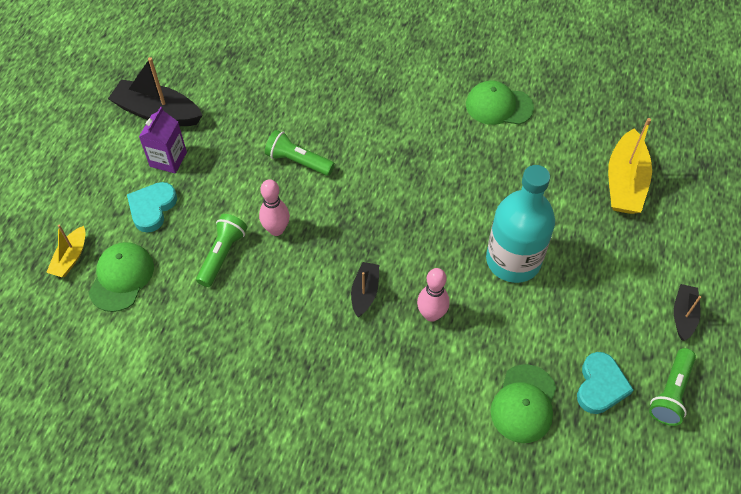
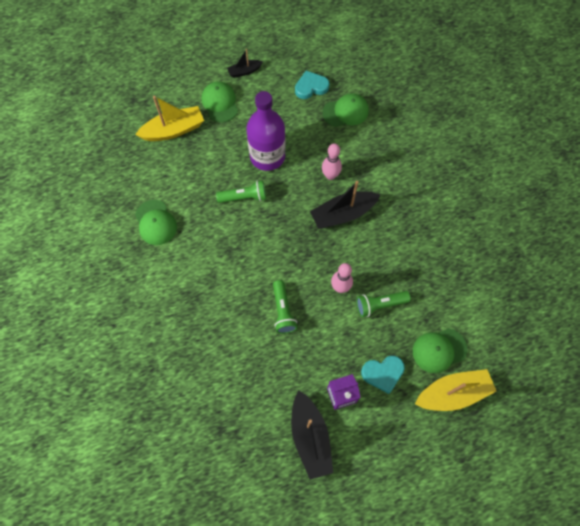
camera: 125 degrees left, 10 degrees up
yellow boat [46,225,85,277] -> yellow boat [415,369,496,411], size x1.79
black boat [351,262,379,317] -> black boat [310,181,380,229], size x1.79
turquoise bottle [486,165,555,283] -> purple bottle [246,91,285,171]
green flashlight [649,348,696,426] -> green flashlight moved to [216,180,266,203]
none -> green cap [202,81,238,123]

